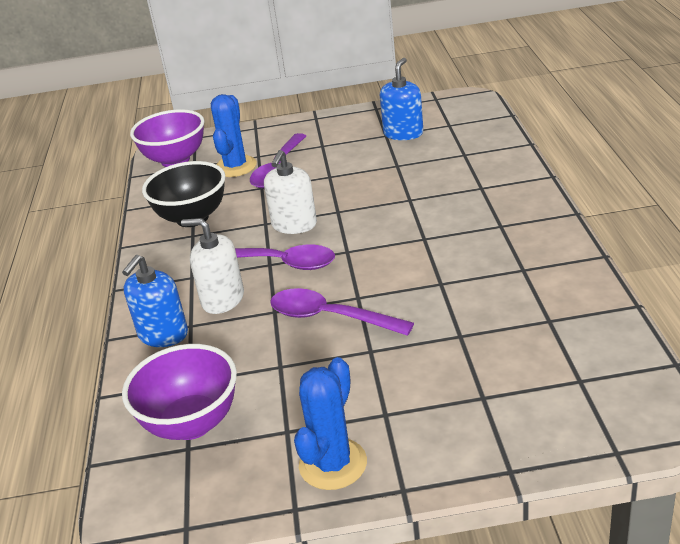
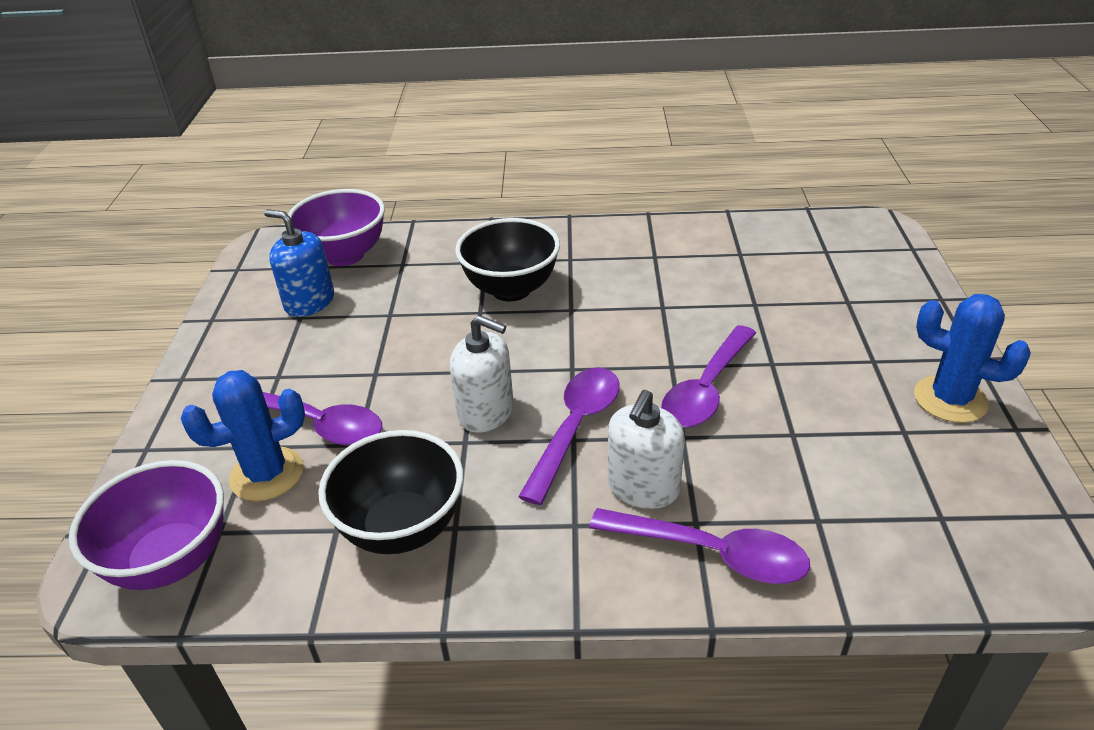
camera: 85 degrees left, 5 degrees up
blue soap dispenser [122,255,188,347] -> purple spoon [589,508,810,584]
purple bowl [122,344,237,440] -> purple bowl moved to [288,189,385,266]
blue cactus [211,94,257,177] -> blue cactus turned 45 degrees counterclockwise [181,370,305,501]
none -> black bowl [455,218,560,301]

